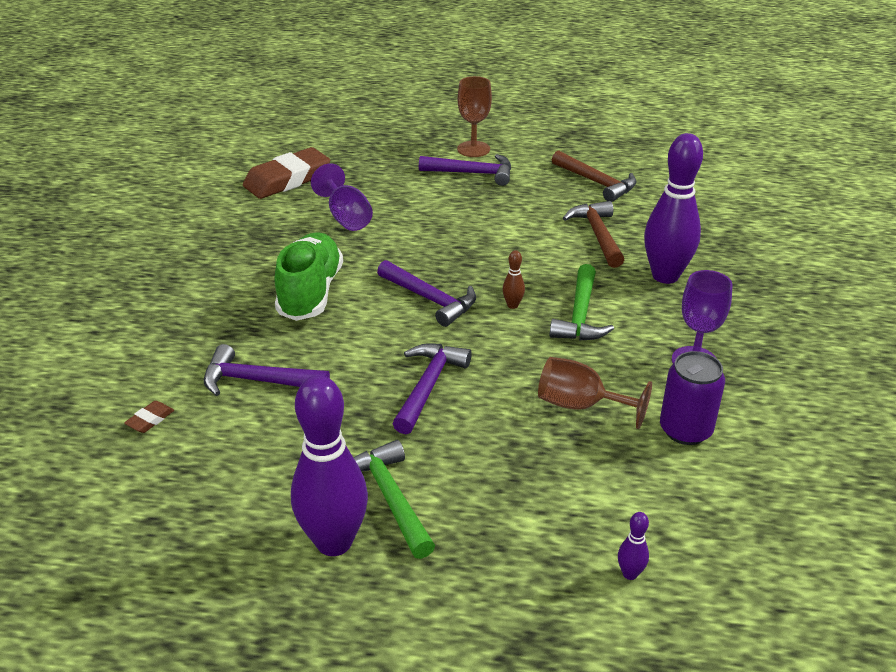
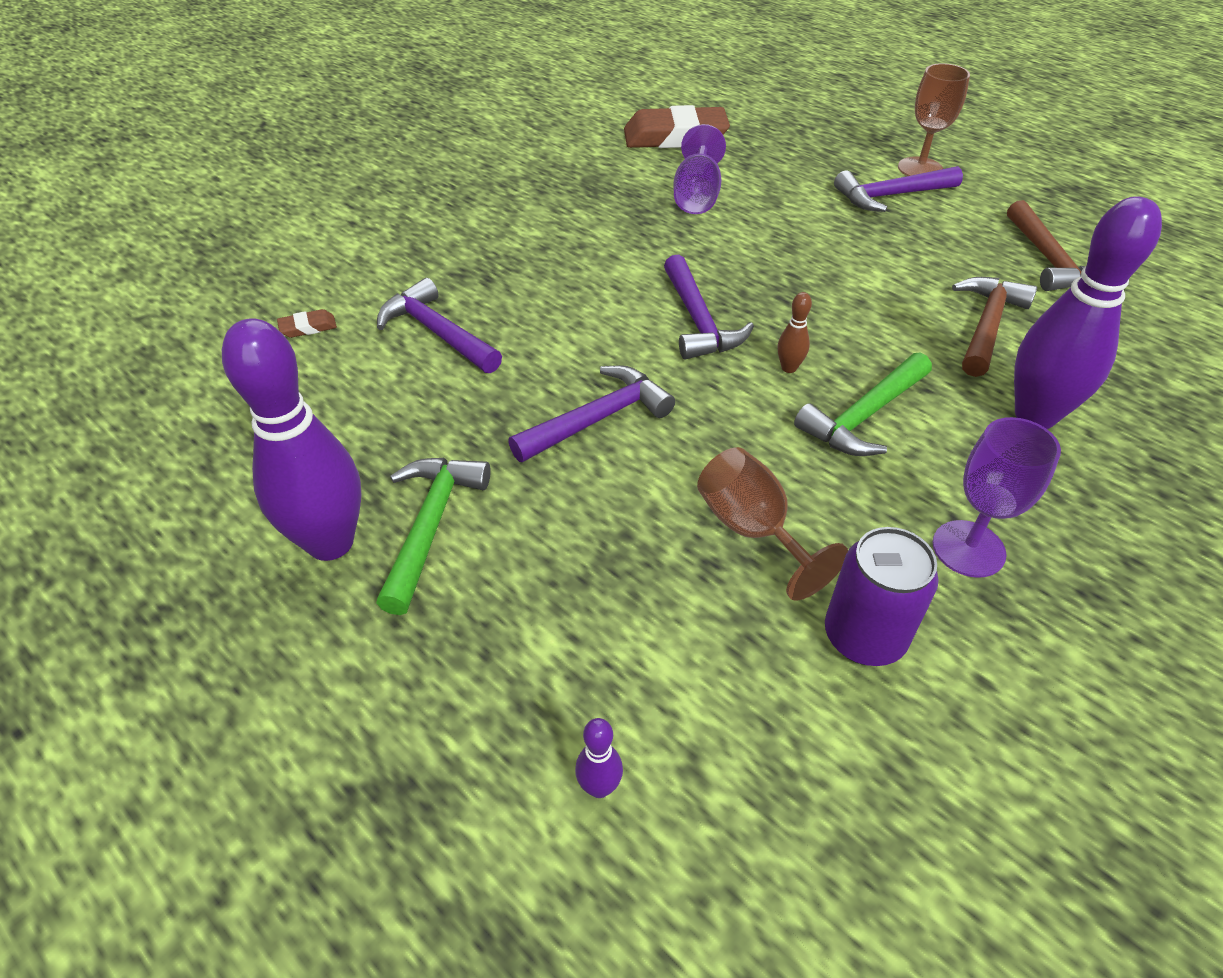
camera: 35 degrees right, 10 degrees up
green shoe [275,232,343,321] -> none
purple hammer [419,154,511,186] -> purple hammer turned 120 degrees clockwise [834,166,963,212]

